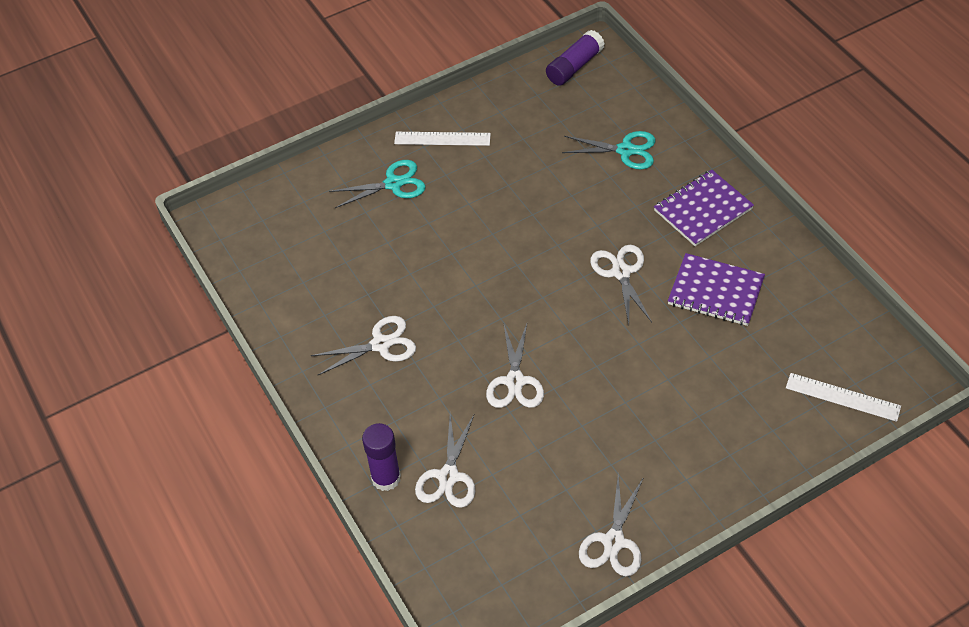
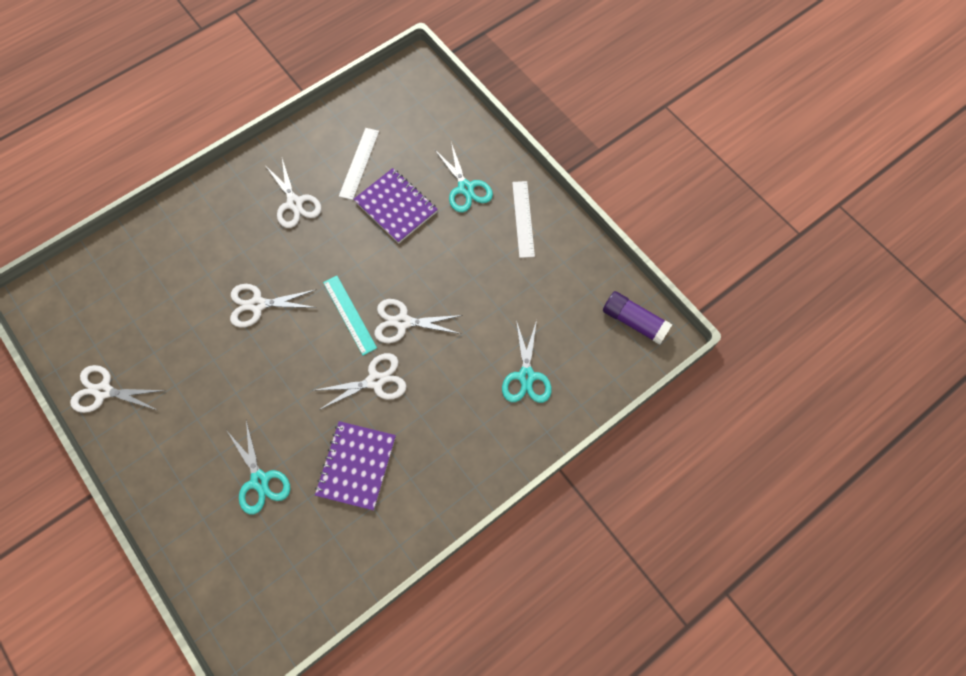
camera: 80 degrees right, 15 degrees up
purple glue stick [362,423,401,491] -> none
white scissors [415,413,475,508] -> white scissors moved to [374,299,463,343]
purple notebook [654,170,754,246] -> purple notebook moved to [353,168,438,243]
white ruler [786,373,901,422] -> white ruler moved to [339,128,379,200]
none -> turquoise scissors [227,420,291,514]
none -> turquoise ruler [323,276,377,355]

